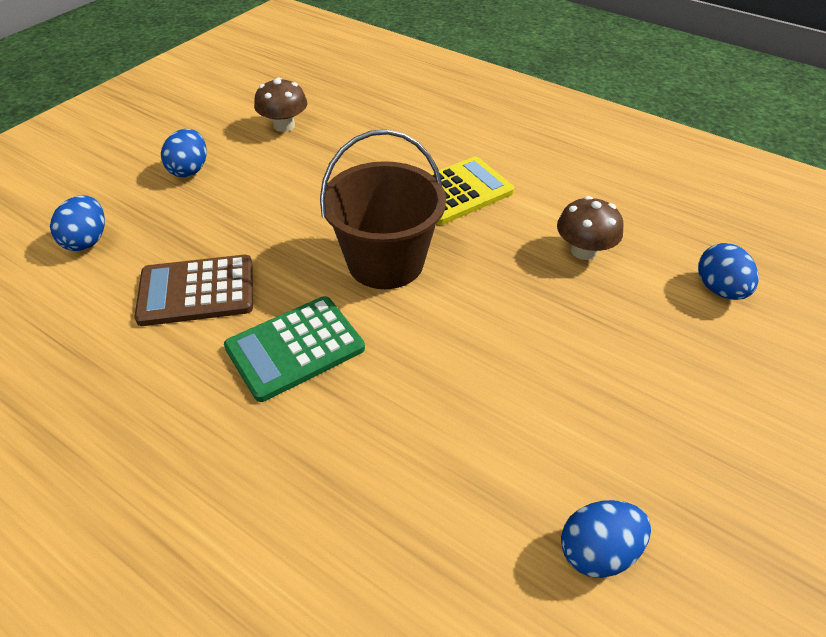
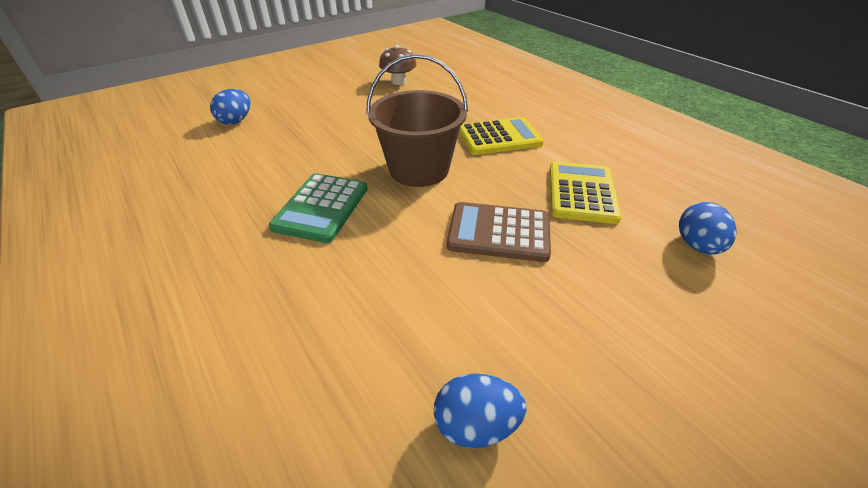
camera: 20 degrees right, 5 degrees down
brown calculator [134,255,253,326] -> brown calculator moved to [447,202,551,262]
blue egg [161,129,206,177] -> none
green calculator [224,296,365,402] -> green calculator turned 60 degrees counterclockwise [269,173,368,243]
brown mushroom [557,196,623,260] -> yellow calculator [550,162,621,224]

